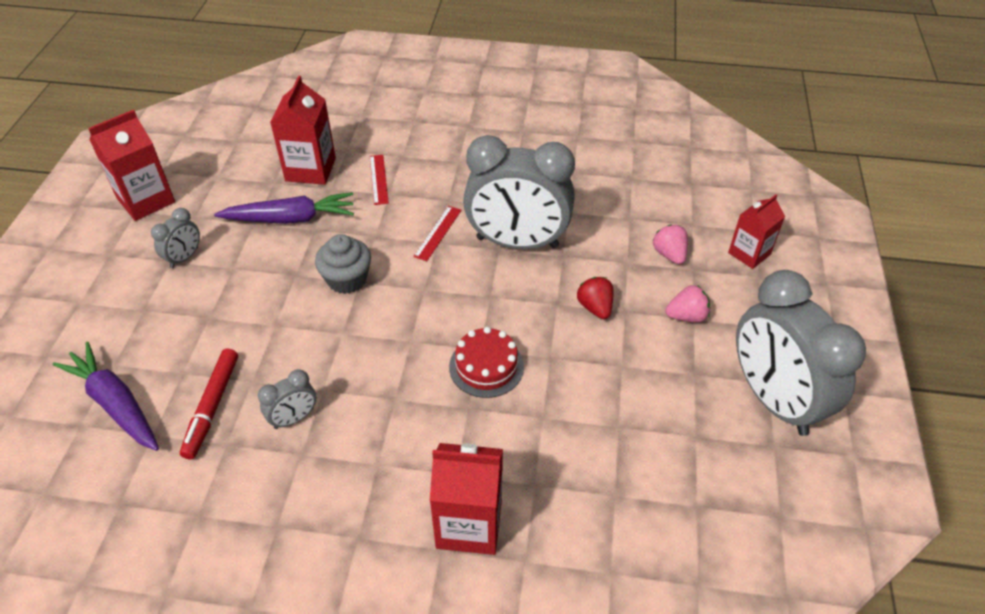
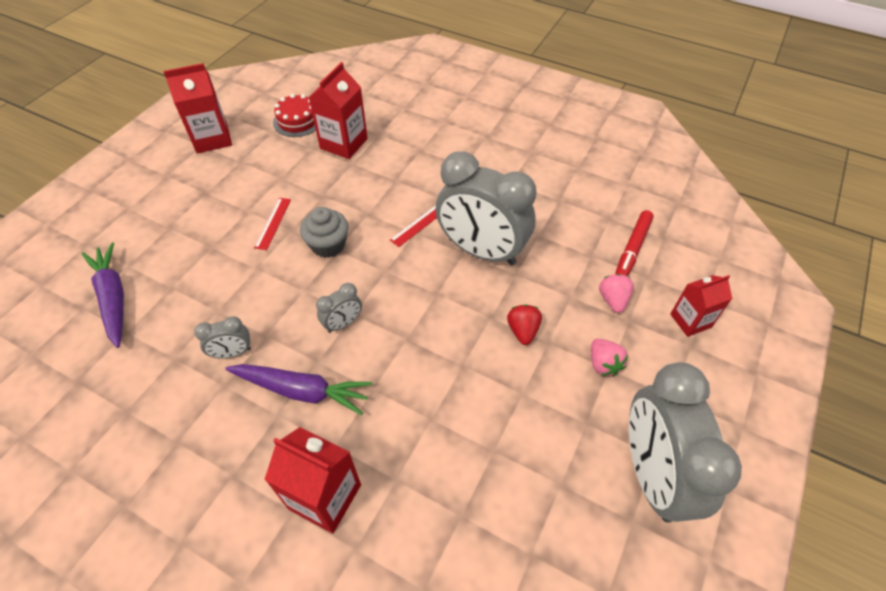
camera: 20 degrees right, 5 degrees up
grey clock [151,208,200,268] -> grey clock moved to [316,283,362,333]
red marker [180,349,238,459] -> red marker moved to [615,210,654,276]
purple carrot [214,192,354,224] -> purple carrot moved to [225,364,372,415]
red ruler [370,155,389,205] -> red ruler moved to [254,198,291,250]
red cake [449,327,524,398] -> red cake moved to [273,94,316,137]
pink strawberry [665,285,710,322] -> pink strawberry turned 60 degrees clockwise [591,339,628,377]

